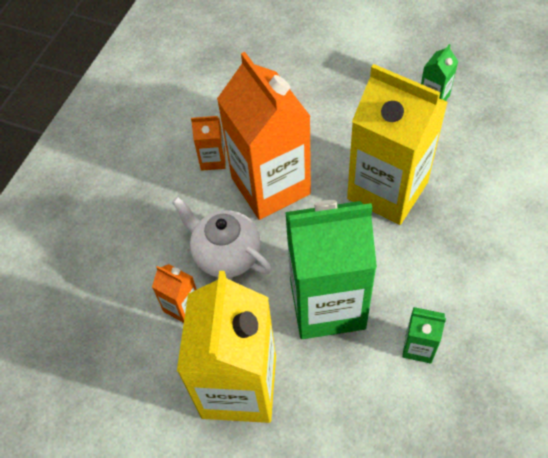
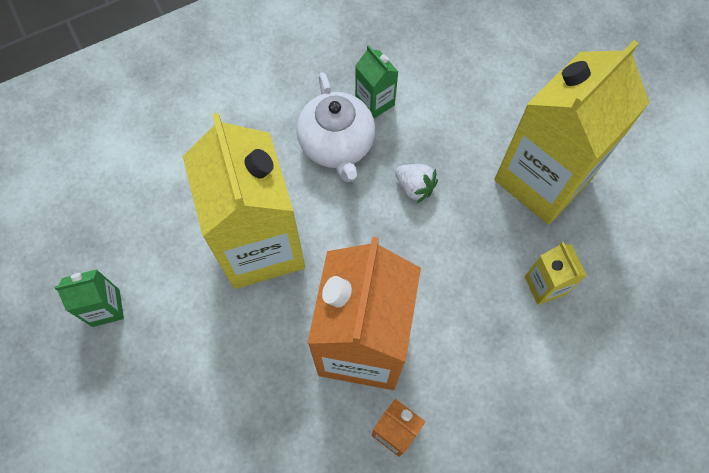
camera: 145 degrees left, 10 degrees up
orange carton [152,264,197,323] -> yellow carton [525,242,587,305]
white teapot [172,197,272,278] -> white teapot moved to [297,72,375,182]
green carton [285,200,377,339] -> white strawberry [395,164,438,203]

